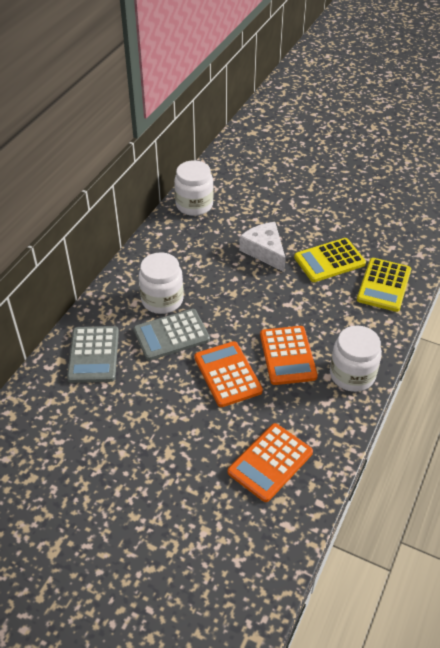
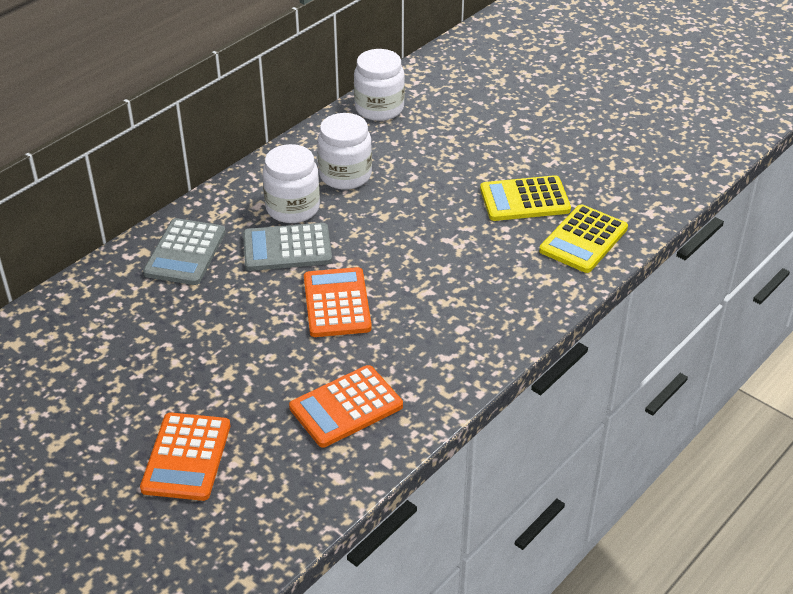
camera: 15 degrees right, 5 degrees down
white cheese [239,222,286,272] -> none
orange calculator [260,326,318,385] -> orange calculator moved to [140,413,230,501]
white jar [330,326,382,392] -> white jar moved to [317,113,372,190]

